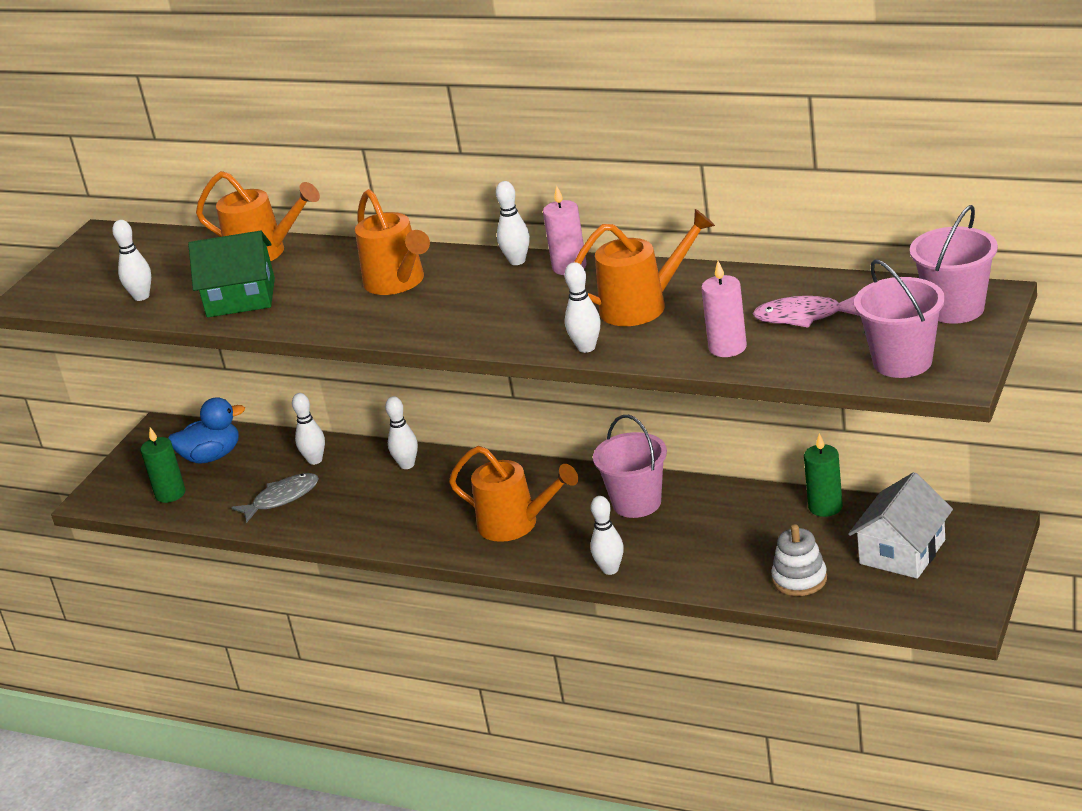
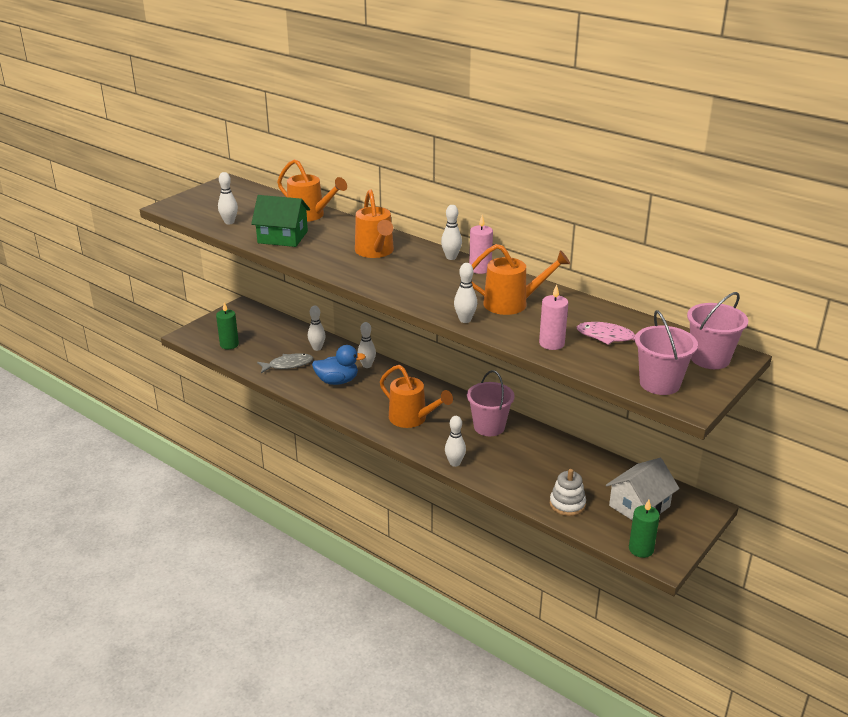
camera: 10 degrees right, 0 degrees up
blue duck [168,397,245,463] -> blue duck moved to [312,345,366,385]
green candle [804,433,843,517] -> green candle moved to [629,500,660,558]

